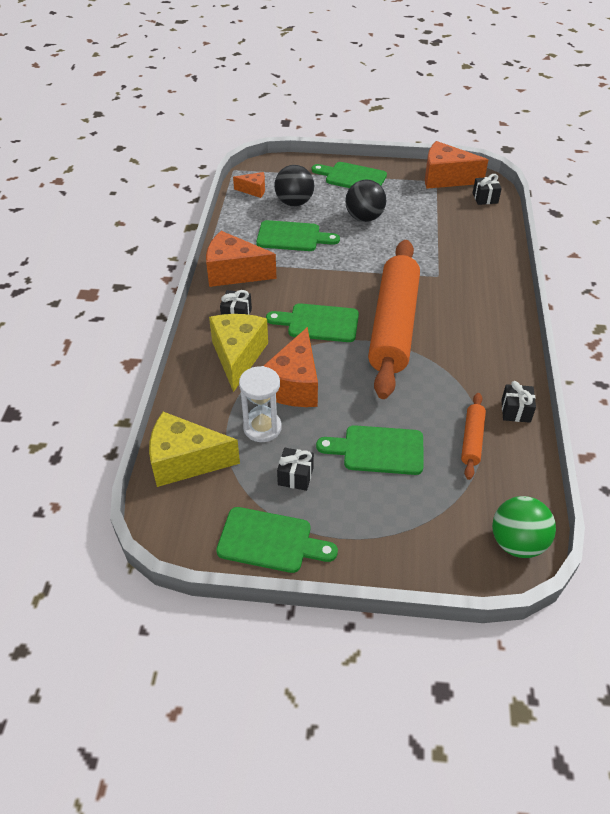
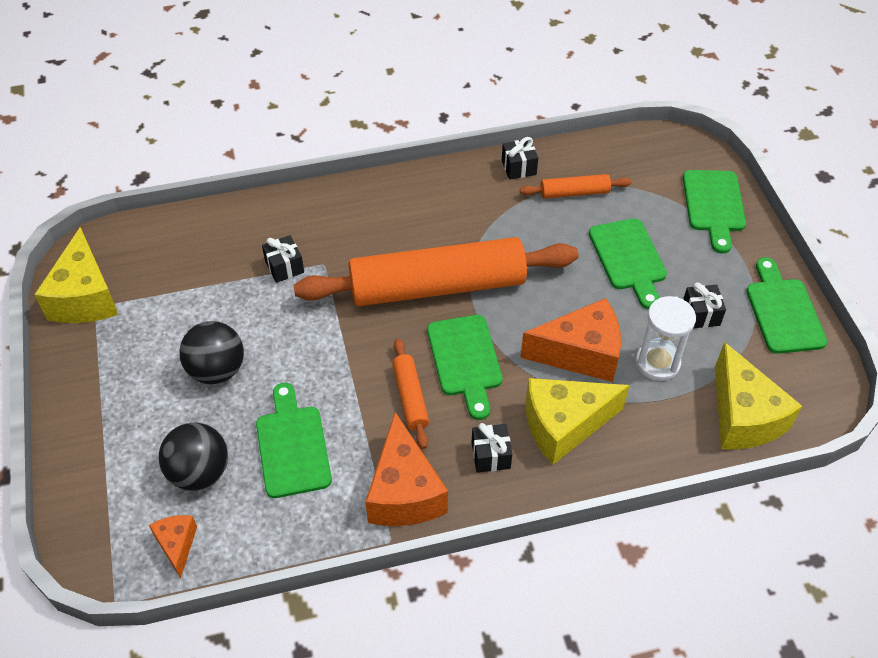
camera: 110 degrees left, 5 degrees up
green cutting board [312,162,387,188] -> green cutting board moved to [683,170,746,254]
orange cheese [425,141,488,189] -> yellow cheese [34,227,119,323]
black gift [473,174,502,205] -> black gift moved to [262,235,304,283]
green ball [492,496,556,558] -> none
none -> orange rolling pin [392,338,429,449]

